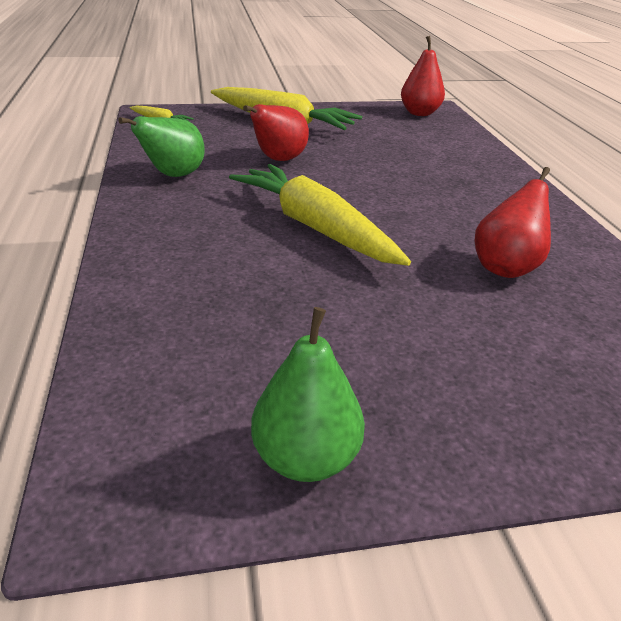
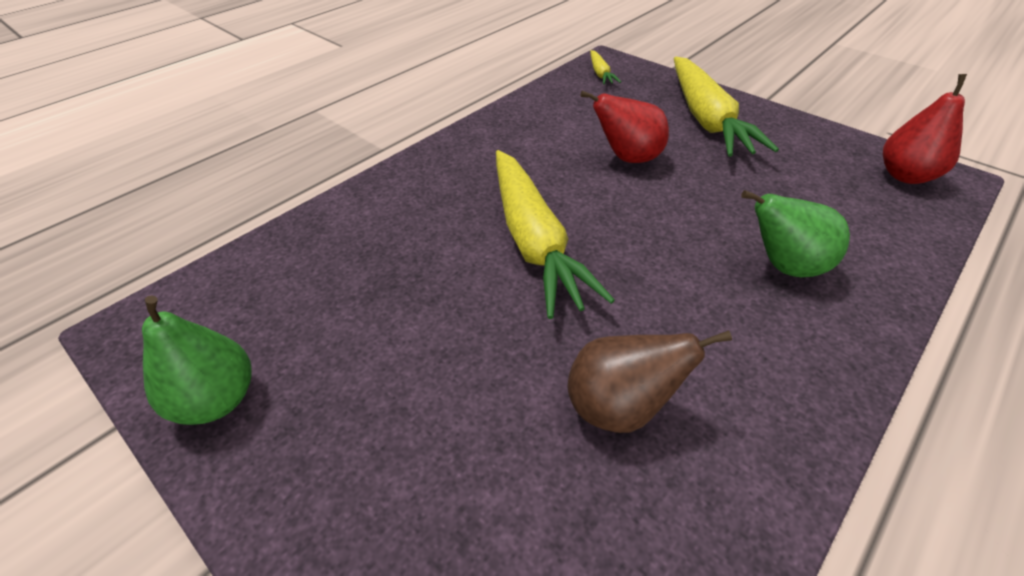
camera: 55 degrees right, 10 degrees up
green pear [118,116,205,177] -> green pear moved to [741,190,850,277]
yellow carrot [229,164,411,266] -> yellow carrot turned 150 degrees clockwise [496,150,615,319]
red pear [475,167,551,278] -> brown pear [568,331,732,433]

